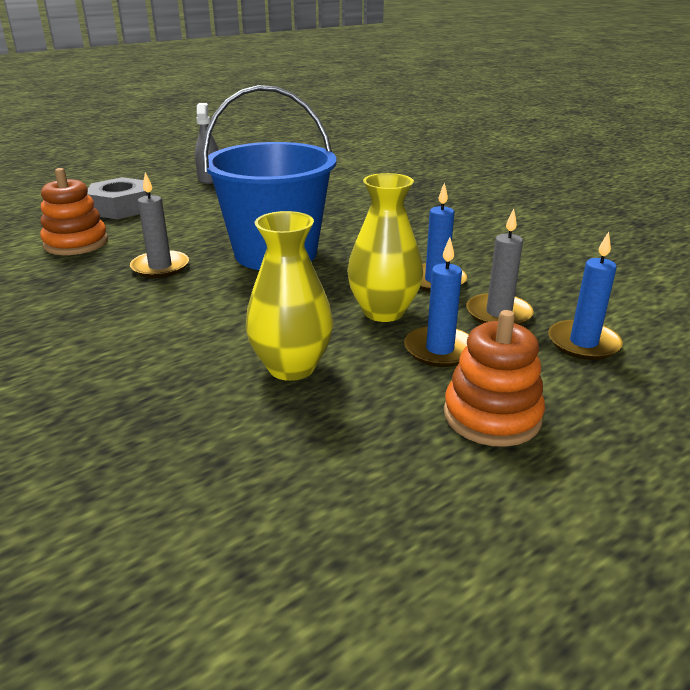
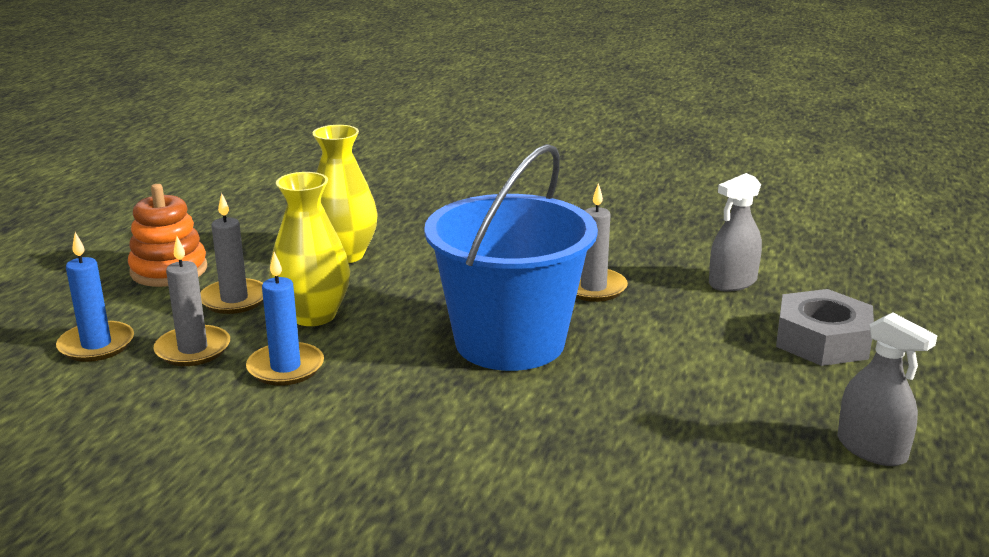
camera: 145 degrees right, 5 degrees down
orange stacking toy [40,168,108,255] -> grey spray bottle [709,173,762,292]
blue candle [404,238,469,367] -> grey candle [200,193,263,314]

